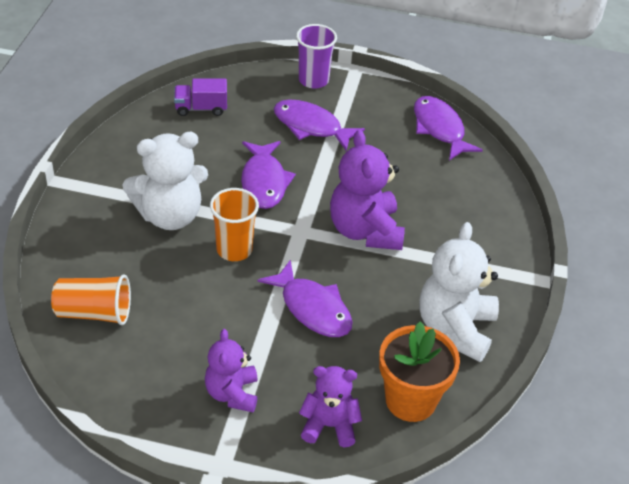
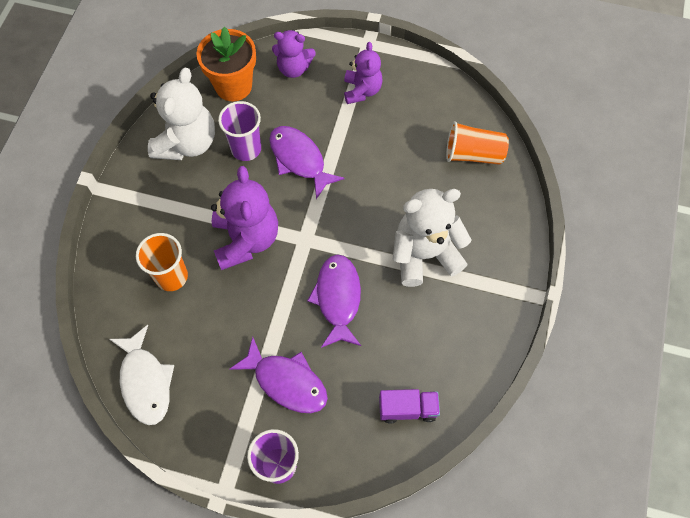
camera: 175 degrees left, 20 degrees up
orange cup [210,188,259,261] -> orange cup moved to [136,233,188,291]
purple fish [414,96,483,161] -> white fish [109,325,174,425]
none -> purple cup [218,101,261,161]

